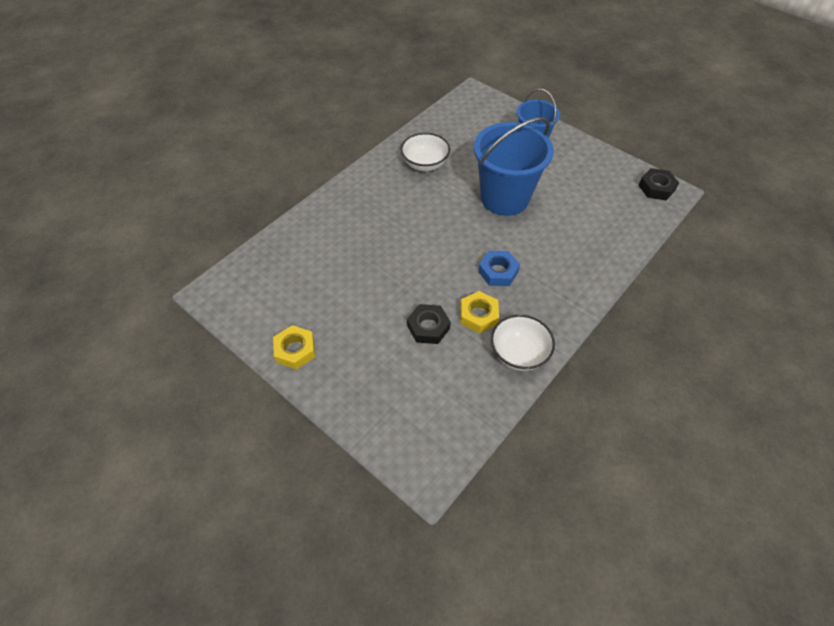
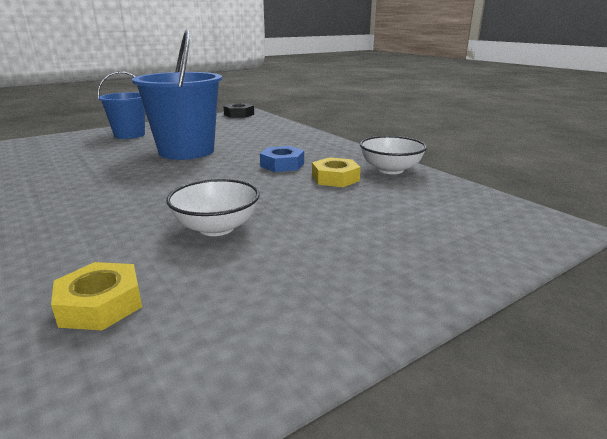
camera: 75 degrees left, 30 degrees down
yellow nut [273,325,315,370] -> yellow nut moved to [51,262,142,330]
white bowl [401,133,450,171] -> white bowl moved to [166,179,260,236]
black nut [407,304,451,344] -> none

